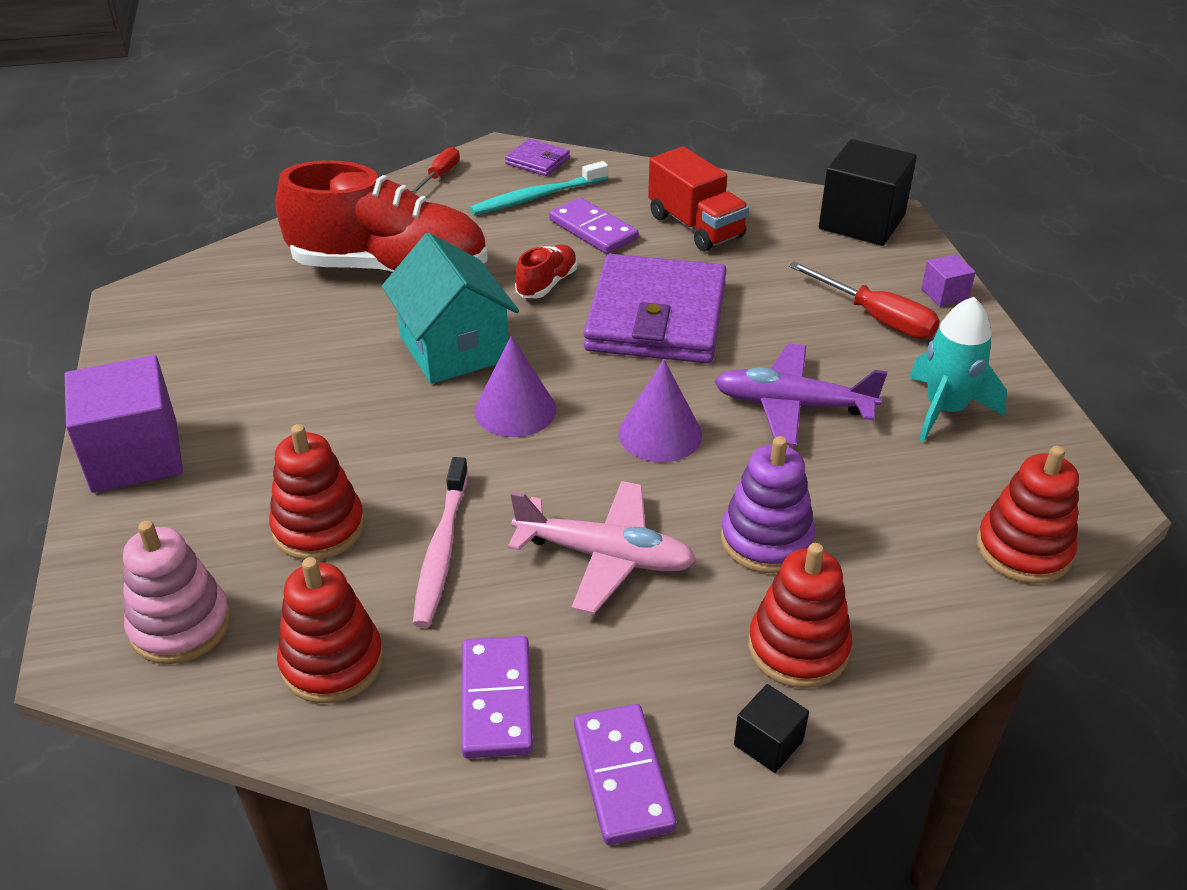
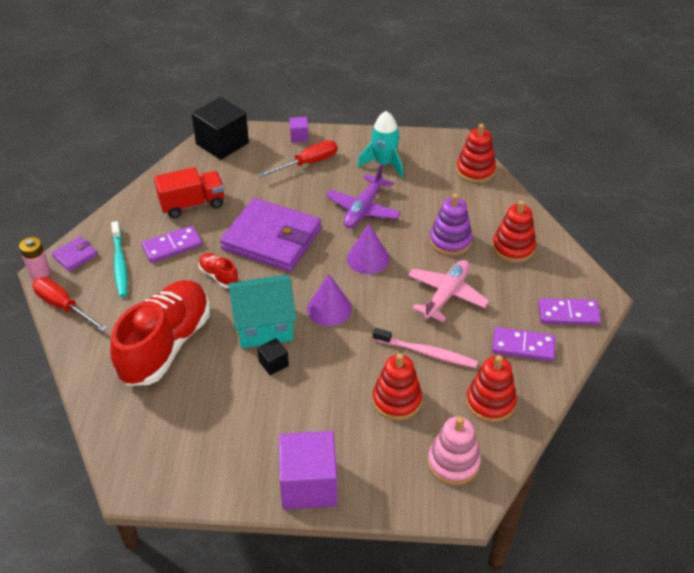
camera: 75 degrees left, 5 degrees up
red screwdriver [412,147,460,194] -> red screwdriver [32,277,107,332], size x1.57
black cube [734,684,809,773] -> black cube moved to [257,338,289,375]
none -> pink battery [19,237,50,280]

